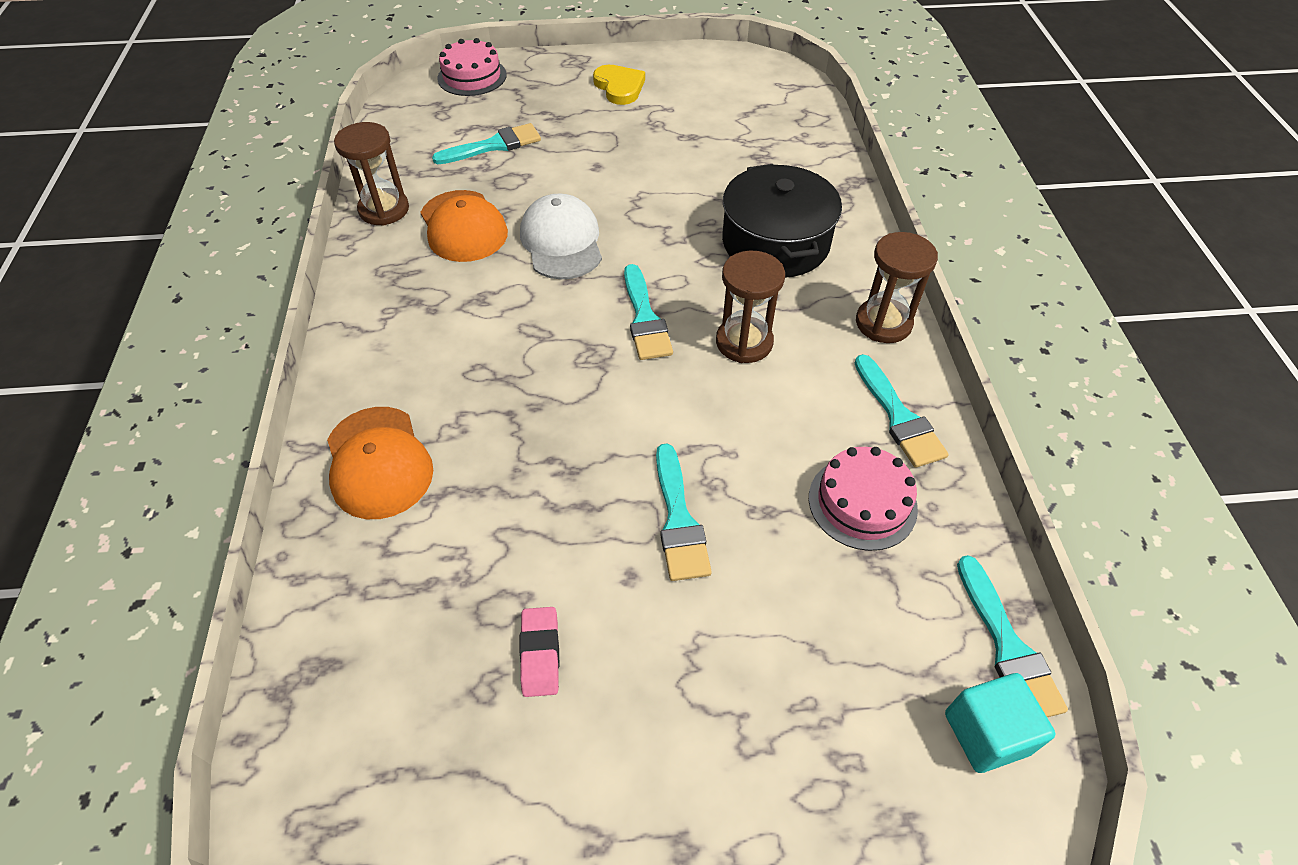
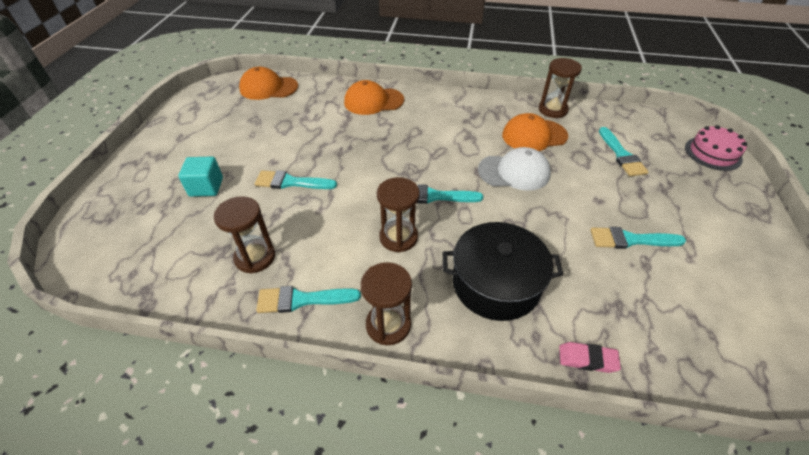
camera: 105 degrees right, 5 degrees down
pink eraser [519,607,559,697] -> pink eraser moved to [559,342,621,373]
yellow heart [593,65,645,105] -> none
pink cake [809,447,918,551] -> brown hourglass [214,196,275,273]
turquoise cube [945,673,1056,773] -> turquoise cube moved to [179,157,223,197]
turquoise brush [957,555,1068,717] -> turquoise brush moved to [590,227,686,249]
none -> orange cap [239,67,298,100]

